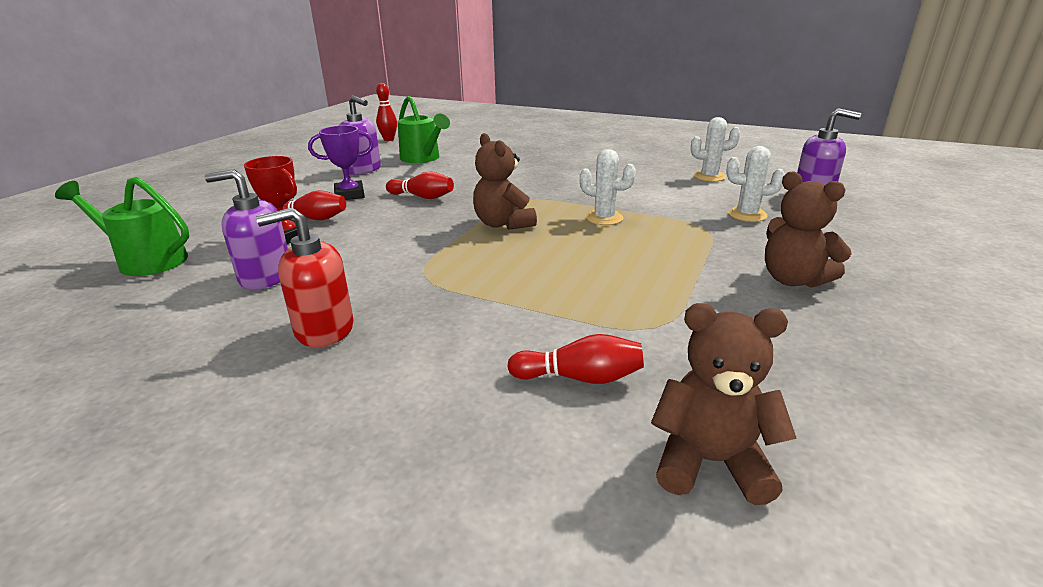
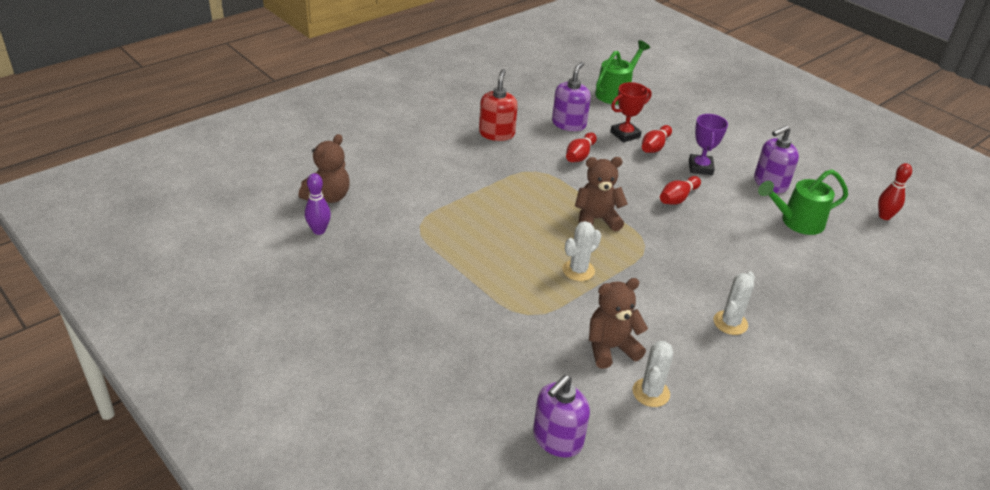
camera: 110 degrees right, 10 degrees up
red bowling pin [507,334,644,384] -> red bowling pin moved to [566,132,597,162]
white cactus [726,146,785,222] -> white cactus moved to [714,271,755,335]
brown teddy bear [765,172,852,288] -> brown teddy bear moved to [589,278,648,368]
none -> purple bowling pin [305,173,331,235]

